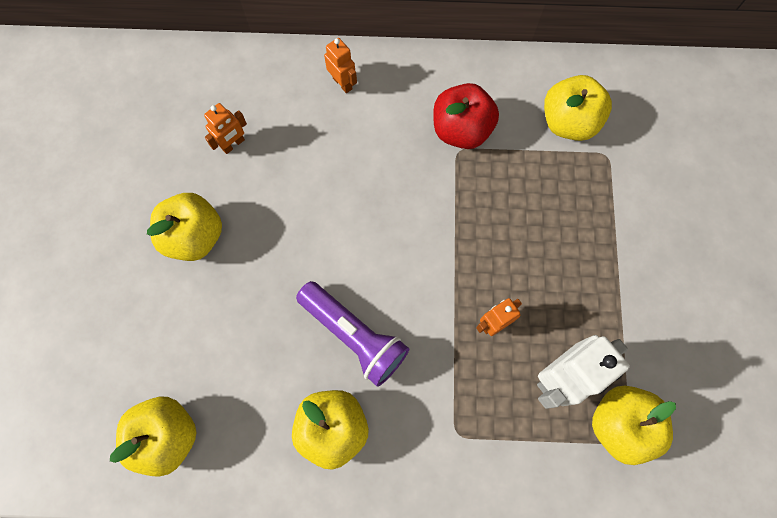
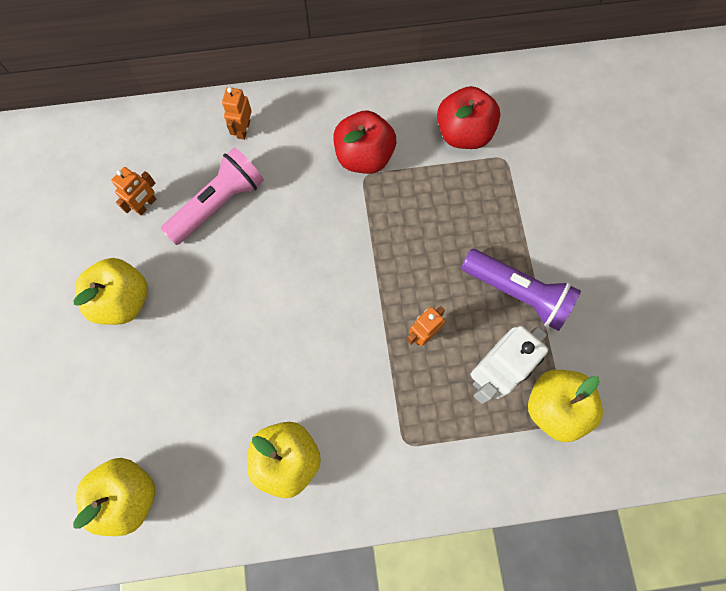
camera: 10 degrees left, 0 degrees up
purple flashlight [296,281,409,387] -> purple flashlight moved to [461,249,581,331]
orange robot [324,38,357,93] -> orange robot turned 120 degrees counterclockwise [222,87,252,140]
yellow apple [544,75,612,141] -> red apple [437,86,500,149]
none -> pink flashlight [161,147,264,245]

